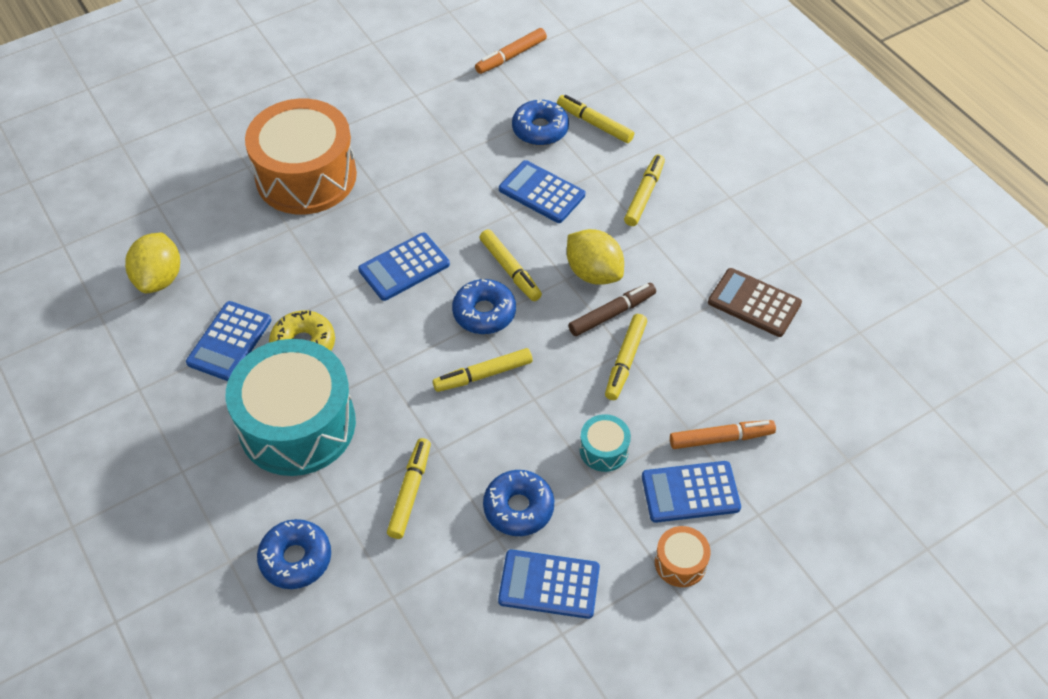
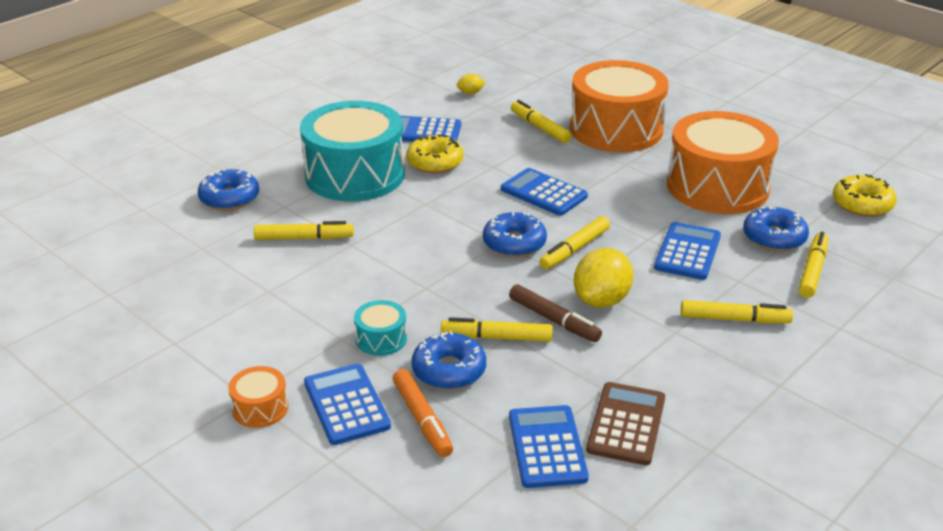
camera: 75 degrees right, 20 degrees down
yellow lemon [125,232,180,293] -> yellow lemon [457,74,486,94], size x0.48
yellow marker [433,348,533,392] -> yellow marker moved to [511,100,572,143]
orange marker [475,28,547,74] -> yellow donut [833,174,897,217]
blue donut [483,470,554,536] -> blue donut moved to [412,331,486,390]
blue calculator [498,550,600,619] -> blue calculator moved to [509,405,589,488]
none -> orange drum [667,111,779,214]

